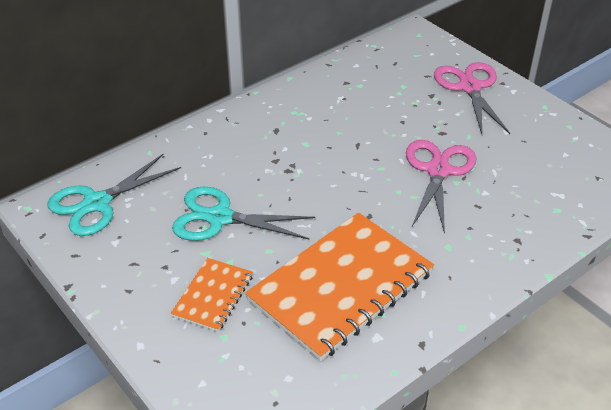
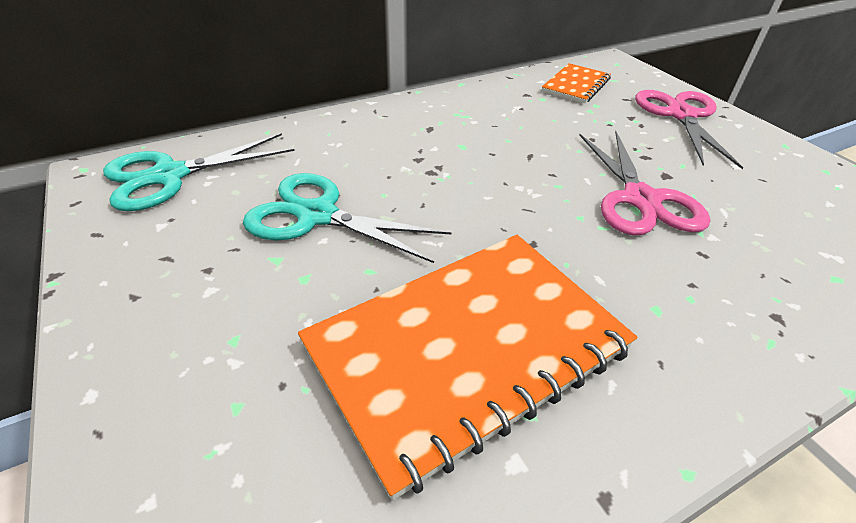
camera: 10 degrees right, 0 degrees up
orange notebook [171,258,253,332] -> orange notebook moved to [542,63,611,103]
pink scissors [406,140,477,234] -> pink scissors turned 150 degrees clockwise [579,131,710,235]

